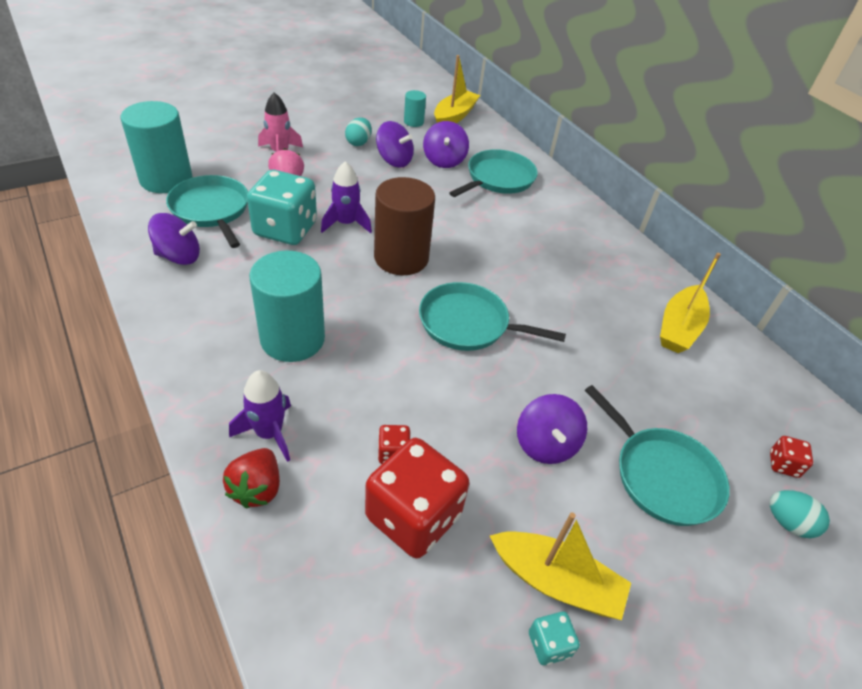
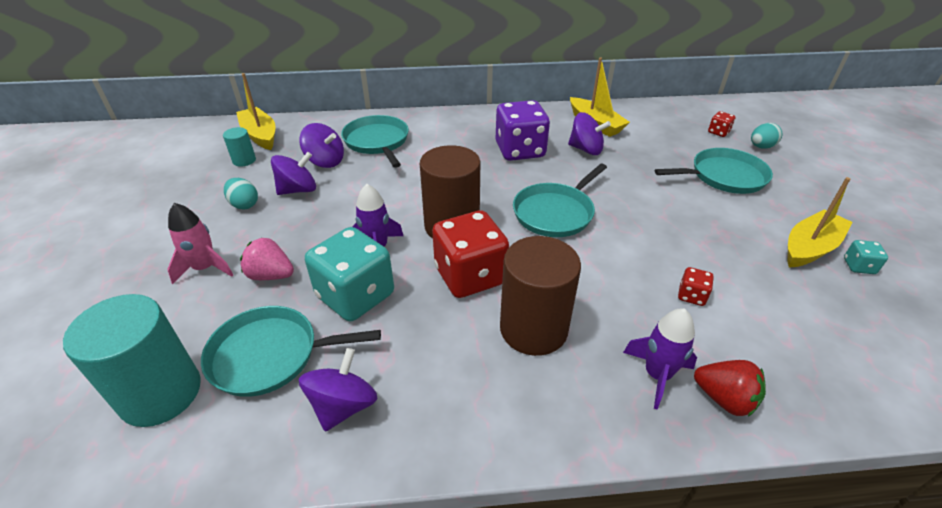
camera: 60 degrees left, 5 degrees down
turquoise cylinder [249,251,325,362] -> brown cylinder [500,236,581,356]
red dice [365,438,469,559] -> red dice moved to [432,210,509,298]
purple spinning top [517,394,587,464] -> purple spinning top moved to [568,112,611,155]
none -> purple dice [496,100,550,161]

